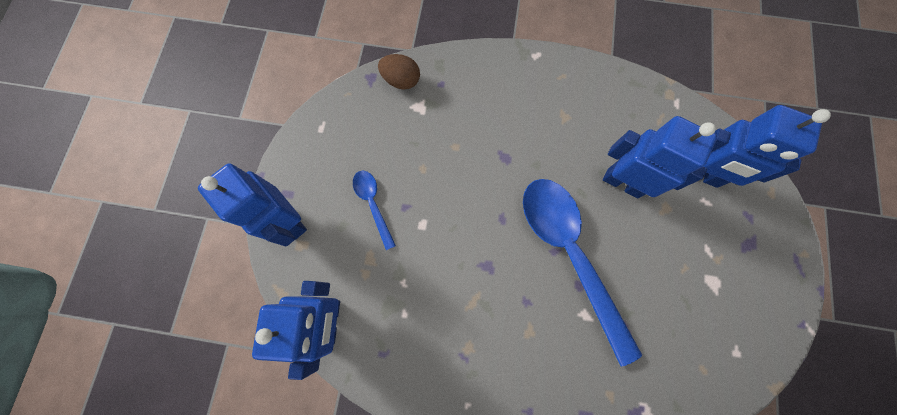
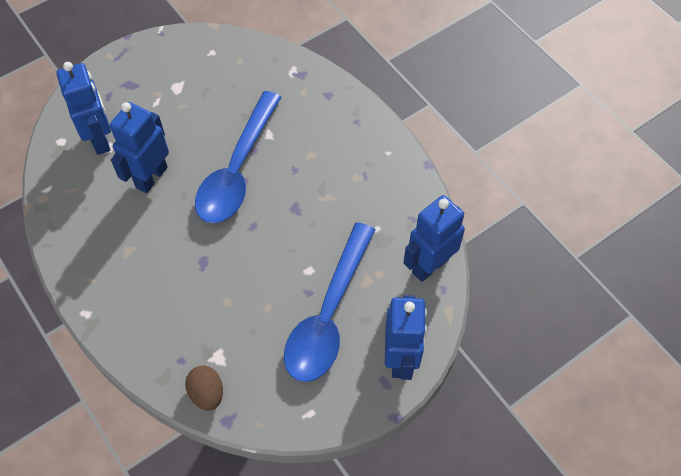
camera: 135 degrees left, 15 degrees down
blue spoon [353,171,396,250] -> blue spoon [284,222,375,382], size x2.19
blue robot [603,116,717,198] -> blue robot turned 45 degrees clockwise [110,102,169,193]

